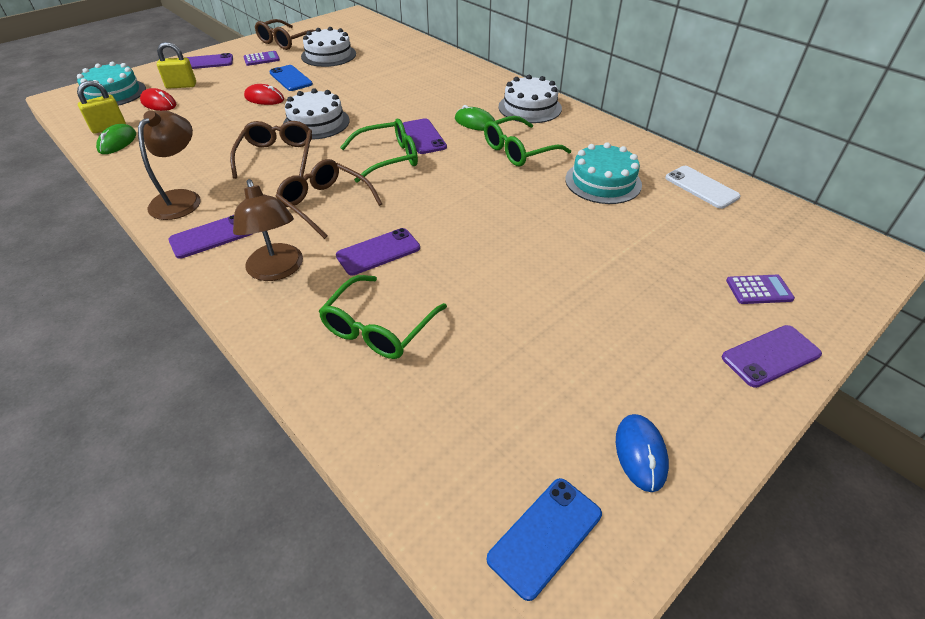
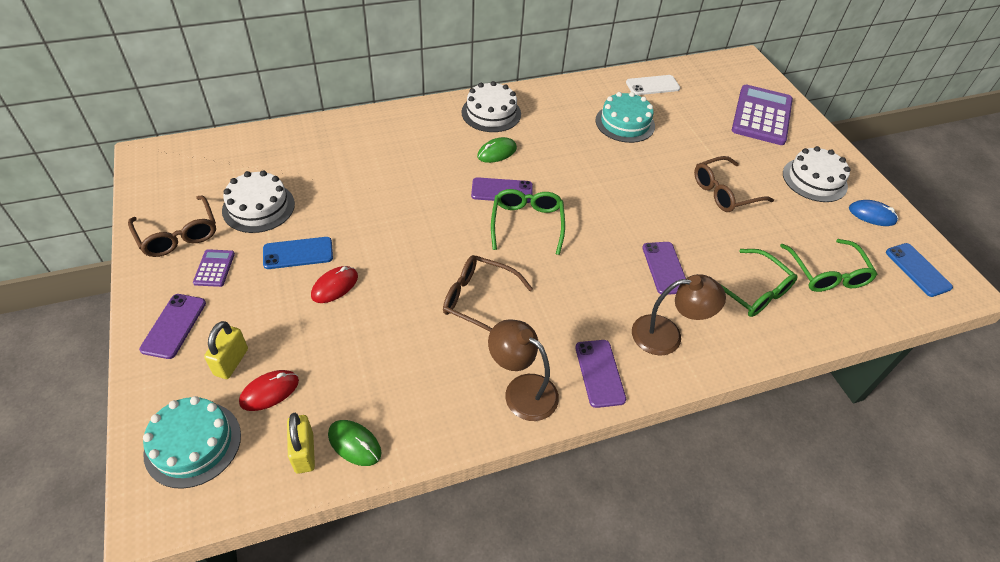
camera: 70 degrees left, 5 degrees up
brown glasses [275,159,382,239] -> brown glasses moved to [694,156,774,212]
white cake [283,88,350,140] -> white cake moved to [783,146,851,202]
green glasses [484,116,571,166] -> green glasses moved to [780,239,877,292]
purple phone [722,325,822,388] -> none
purple calculator [726,275,795,304] -> purple calculator [732,85,793,145], size x2.30

